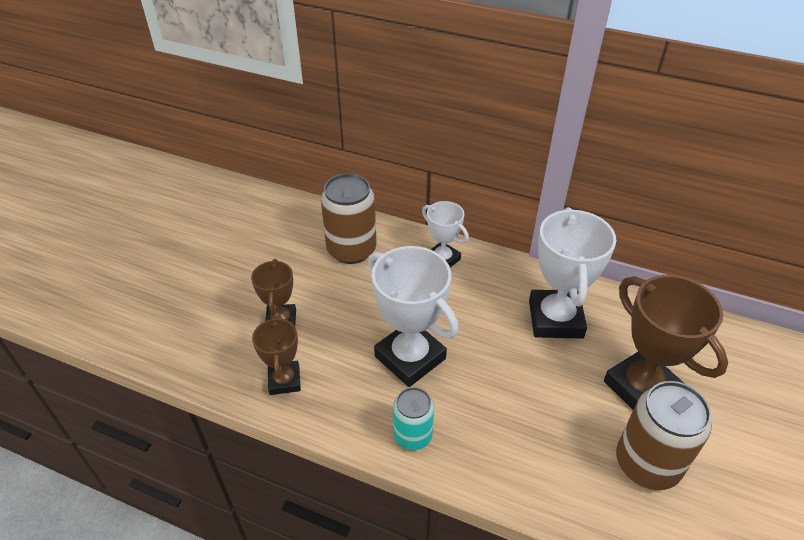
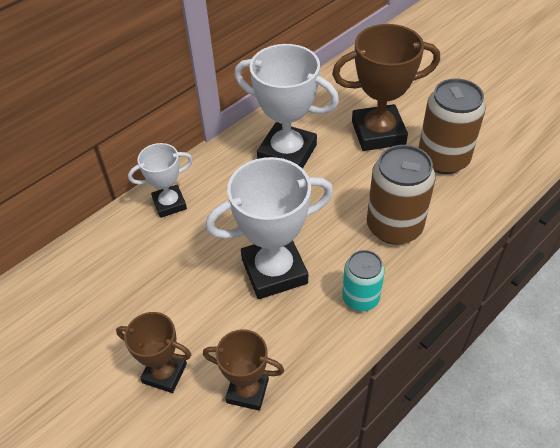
camera: 65 degrees left, 5 degrees up
brown can [321,173,376,264] -> brown can moved to [367,145,436,245]

